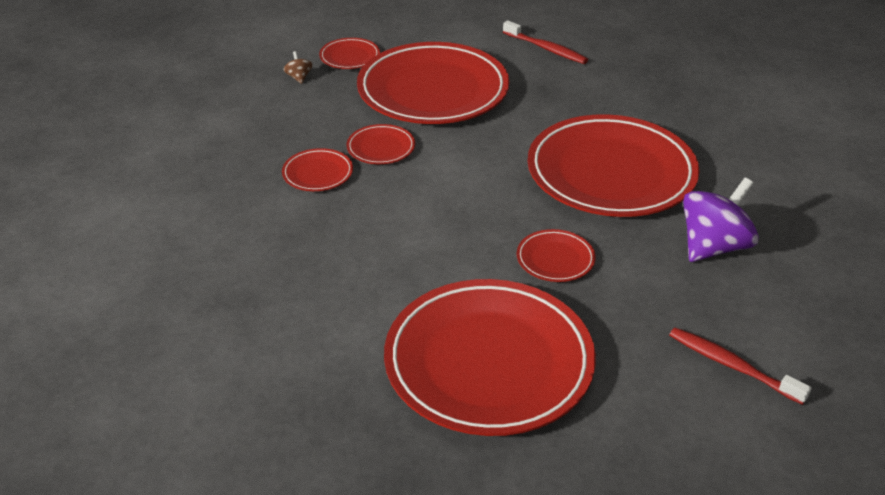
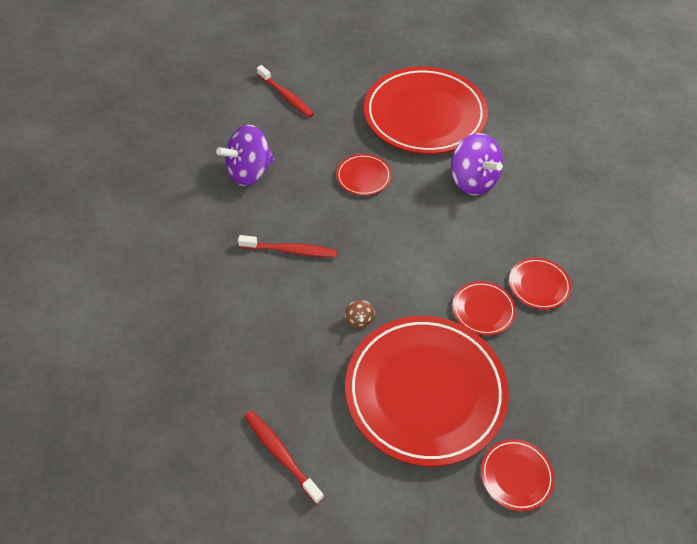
camera: 170 degrees left, 15 degrees up
brown spinning top [283,51,312,84] -> brown spinning top moved to [345,300,375,328]
red plate [528,114,700,217] -> red toothbrush [238,235,337,257]
none -> purple spinning top [451,133,503,195]

